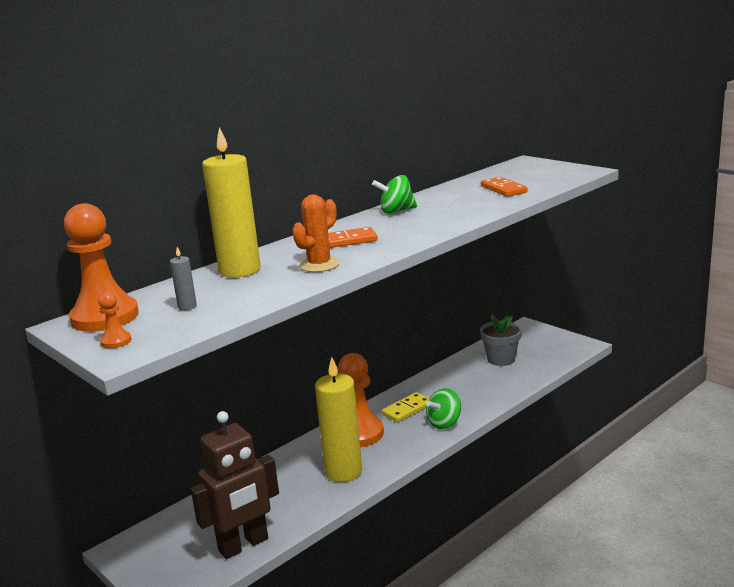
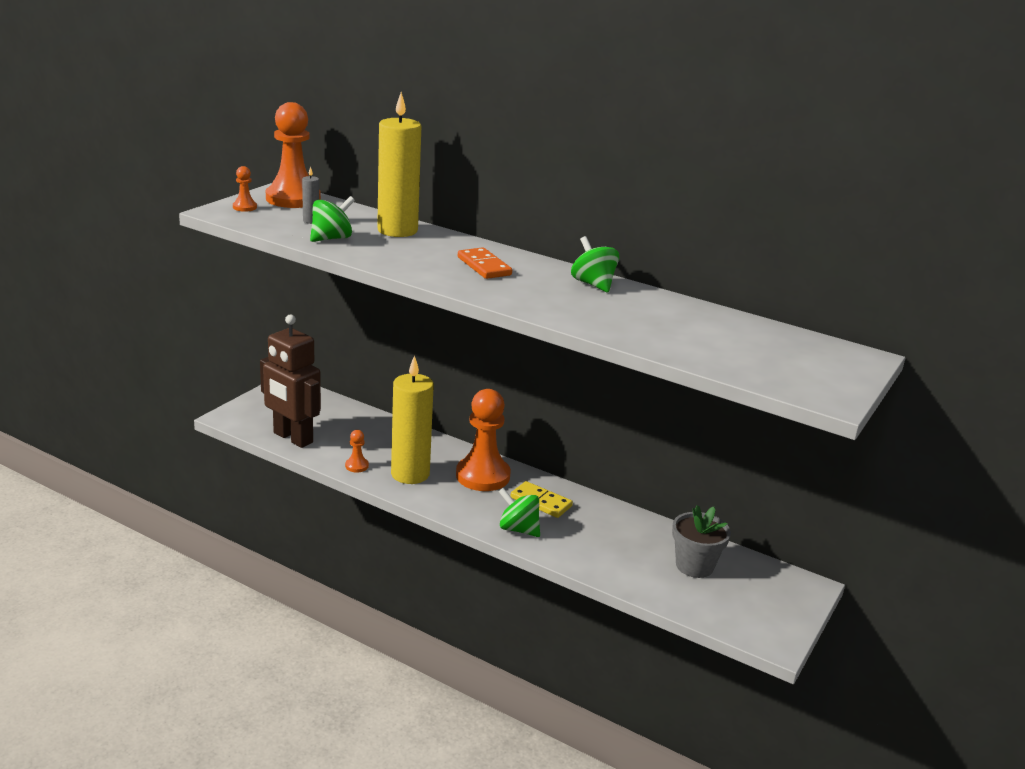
camera: 70 degrees right, 5 degrees up
orange cactus [292,195,340,272] -> none
orange domino [481,177,528,197] -> none
none -> green spinning top [310,196,355,242]
none -> orange pawn [345,430,369,472]

